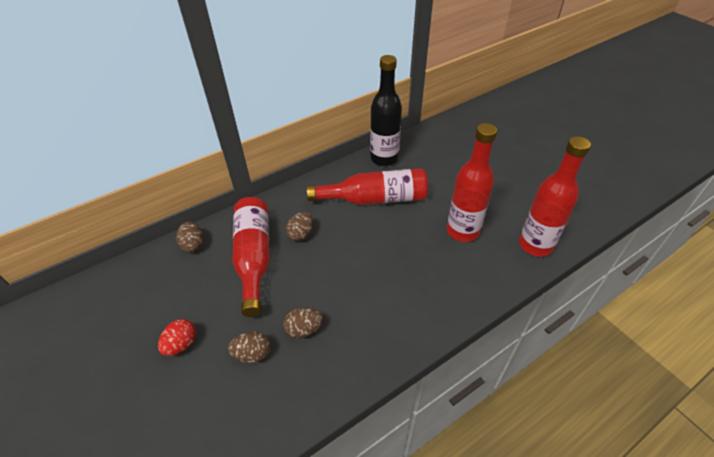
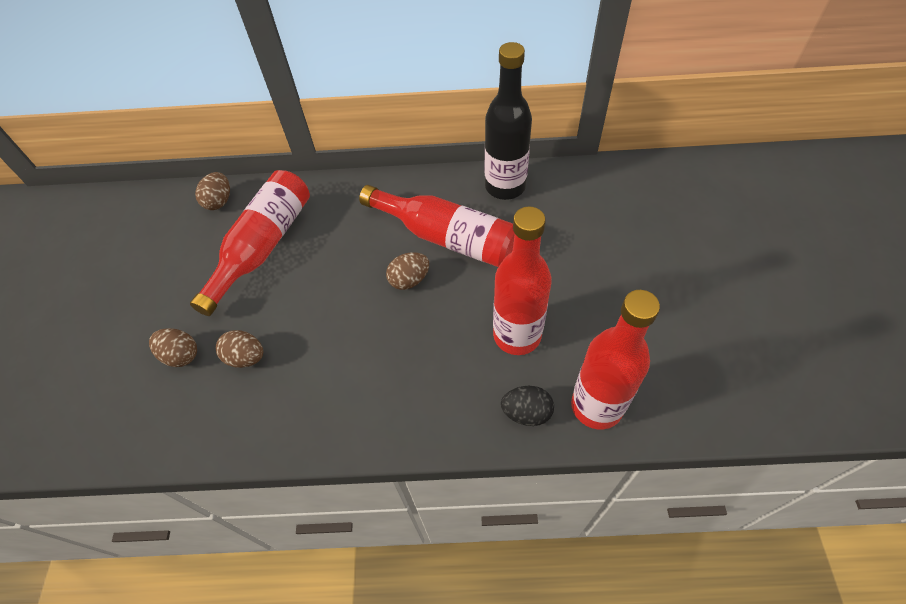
camera: 35 degrees right, 10 degrees up
red egg [158,319,196,356] -> none
brown egg [286,212,313,241] -> brown egg moved to [386,252,429,290]
none -> black egg [501,386,554,426]

